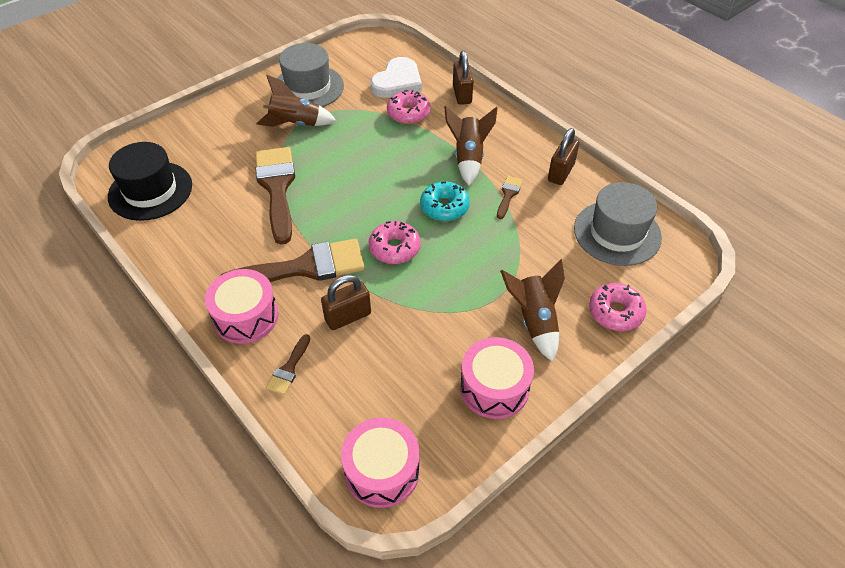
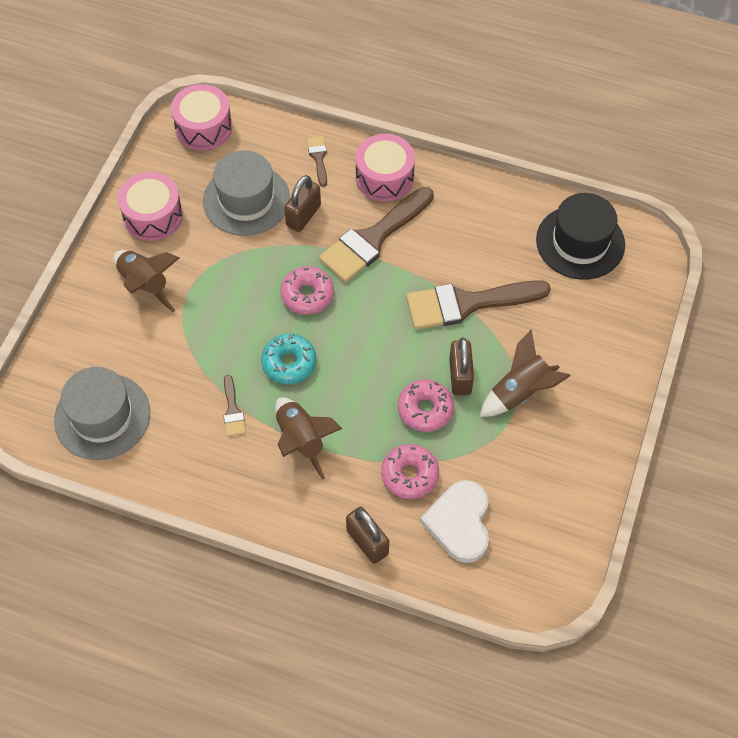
camera: 150 degrees right, 10 degrees up
brown brush [255,147,295,245] -> brown brush turned 120 degrees clockwise [406,280,551,330]
grey hat [272,43,344,107] -> grey hat moved to [203,150,290,236]
brown padlock [548,128,579,185] -> brown padlock moved to [449,337,474,396]
pink donut [589,283,647,331] -> pink donut moved to [398,379,454,432]

